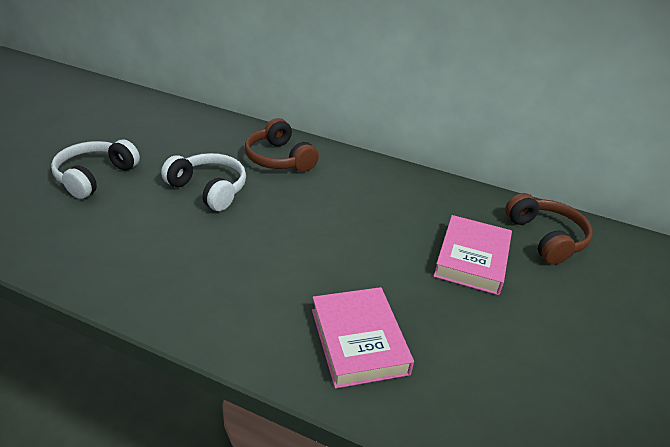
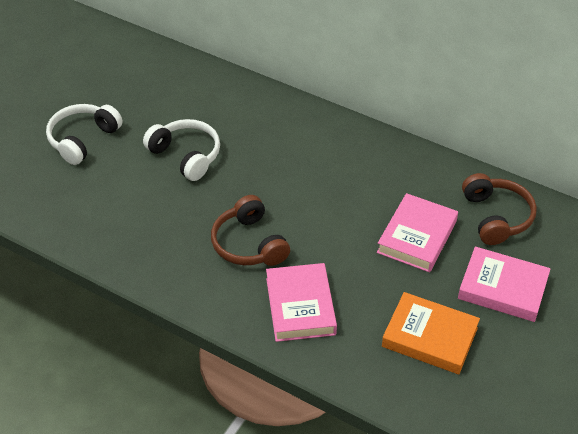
camera: 10 degrees right, 10 degrees up
brown headphones [245,118,319,172] -> brown headphones moved to [211,195,290,266]
none -> orange book [382,292,480,374]
none -> pink book [458,246,551,322]

